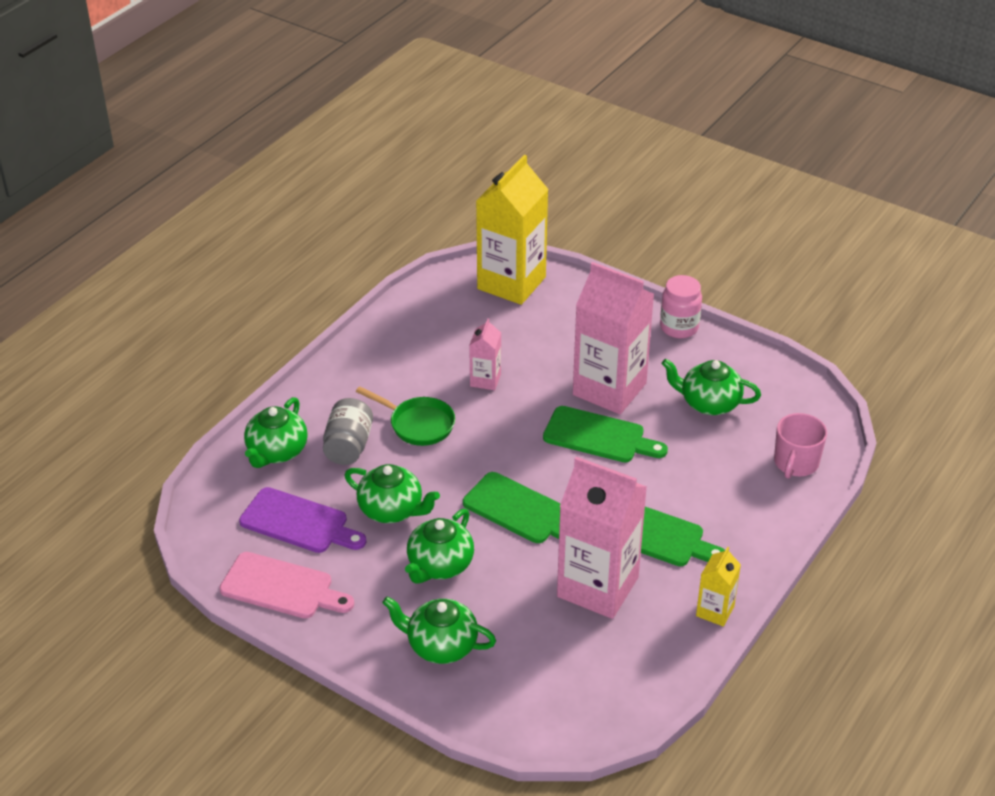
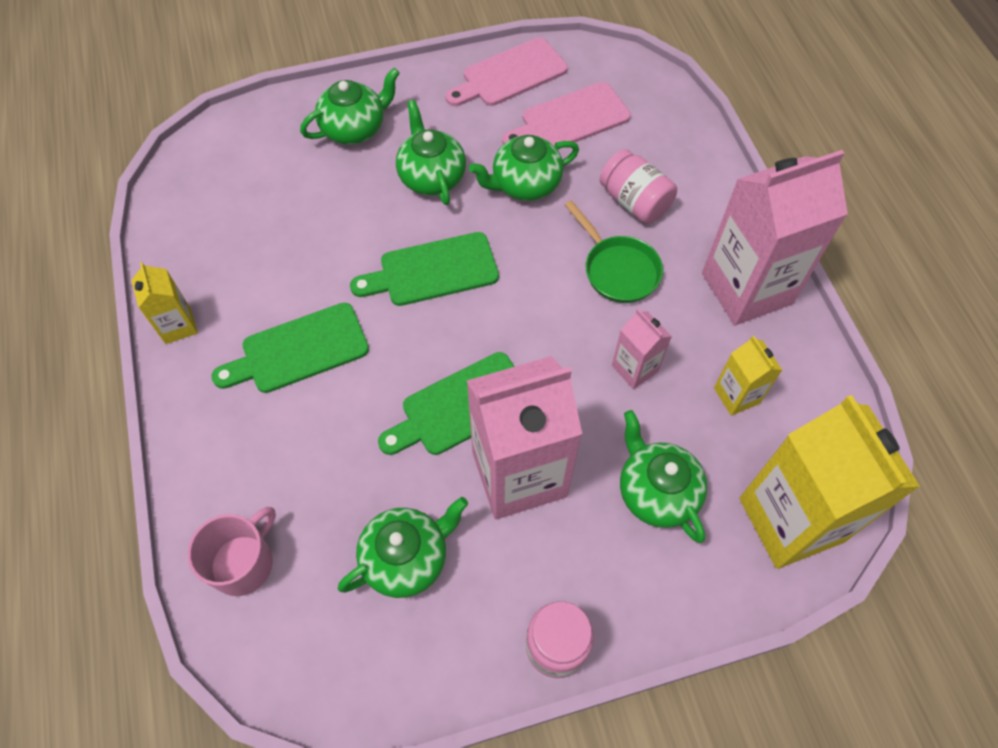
camera: 130 degrees right, 20 degrees up
purple cutting board [239,487,366,553] -> pink cutting board [502,82,631,146]
green teapot [244,397,308,468] -> green teapot moved to [620,410,707,543]
grey jar [323,398,373,465] -> pink jar [600,149,677,224]
green pan [356,386,455,446] -> green pan turned 105 degrees counterclockwise [565,200,663,303]
pink carton [557,456,647,619] -> pink carton moved to [702,150,848,325]
pink mug [774,413,827,479] -> pink mug turned 60 degrees clockwise [187,507,276,596]
none -> yellow carton [714,336,782,416]

